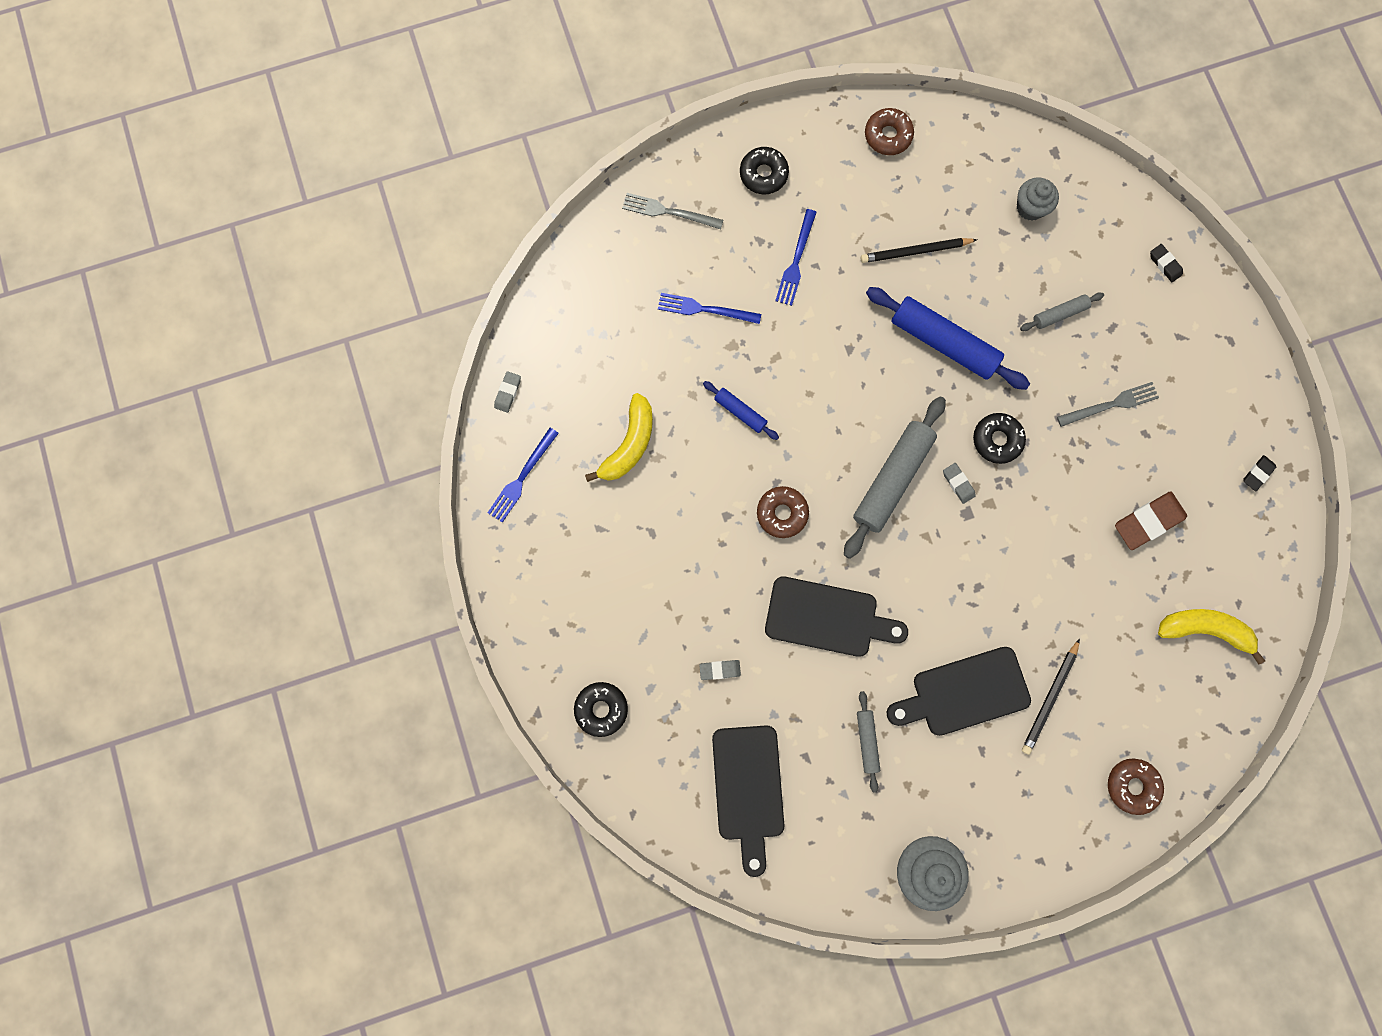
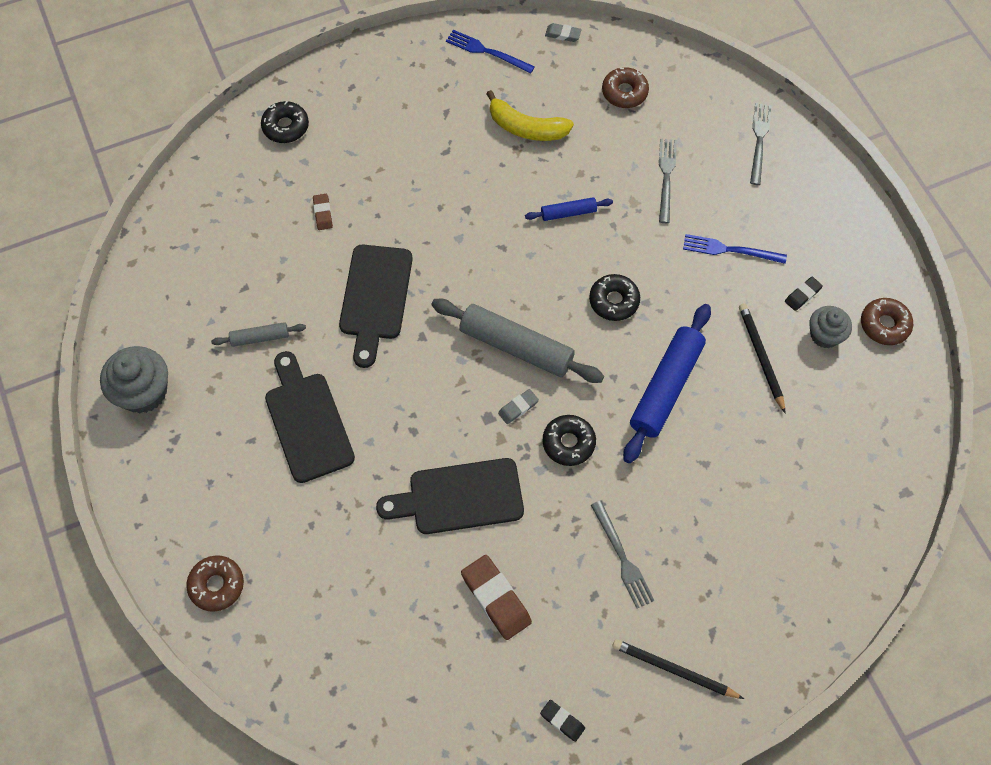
camera: 85 degrees right, 15 degrees down
blue fork [658,293,761,324] -> grey fork [659,139,677,223]
grey eraser [699,660,741,680] -> brown eraser [313,194,333,230]
blue rolling pin [703,381,779,440] -> blue rolling pin turned 45 degrees clockwise [525,197,613,221]
black cutting board [712,725,784,877] -> black cutting board moved to [376,458,524,534]
black donut [740,147,789,194] -> black donut moved to [589,274,640,321]
brown donut [757,486,809,538] -> brown donut moved to [602,67,649,108]
grey cupcake [1017,178,1059,221] -> grey cupcake moved to [809,306,852,348]
grey rolling pin [1020,293,1104,331] -> none
black pencil [1022,639,1080,755] -> black pencil moved to [612,639,744,699]
black eraser [1150,244,1183,282] -> black eraser moved to [785,277,823,311]
yellow banana [1158,609,1265,664] -> none

